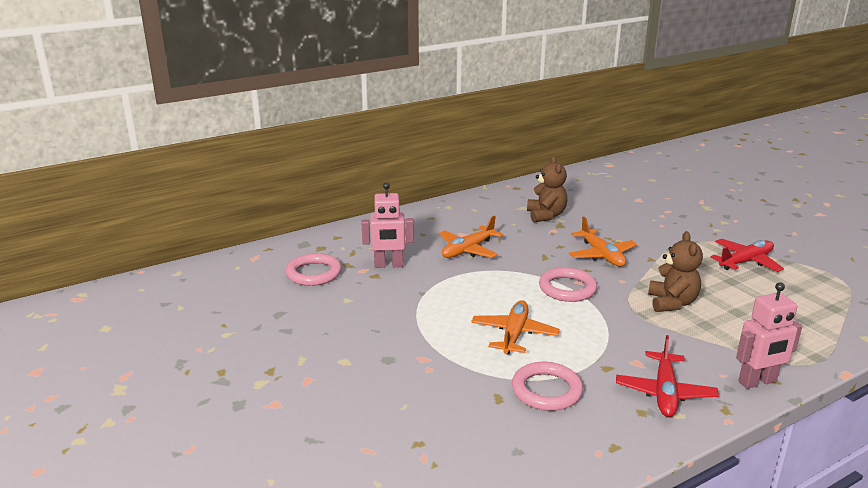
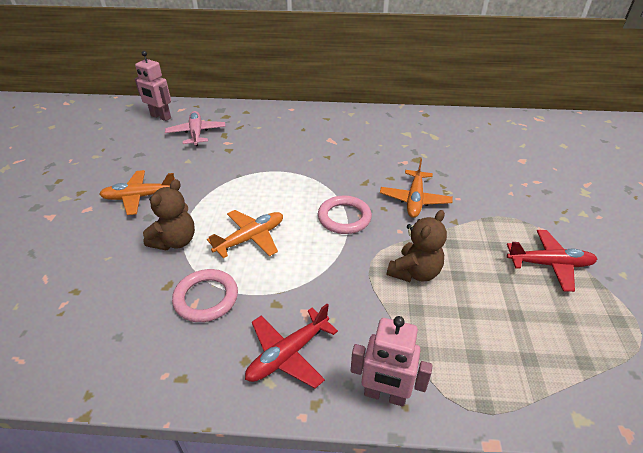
camera: 35 degrees right, 15 degrees up
pink ring [286,253,342,286] -> pink plane [165,111,226,146]
pink robot [362,182,414,268] -> pink robot moved to [135,51,171,121]
orange plane [439,215,503,258] -> orange plane moved to [99,170,175,215]
brown teddy bear [527,156,567,222] -> brown teddy bear moved to [143,179,195,250]

